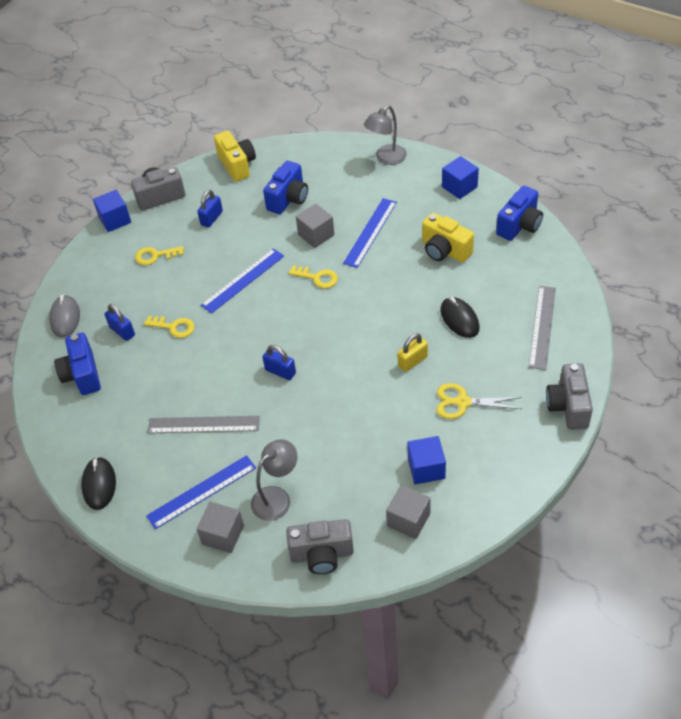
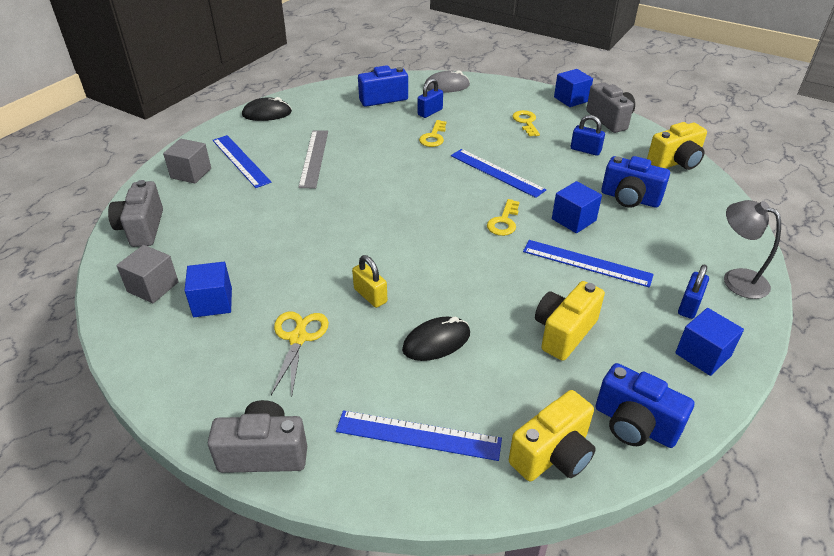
camera: 85 degrees right, 10 degrees down
grey lamp [251,439,297,521] -> none
blue padlock [263,345,296,380] -> blue padlock moved to [678,265,709,319]
grey cube [296,204,334,248] -> blue cube [552,181,602,233]
grey ruler [529,286,556,370] -> blue ruler [336,410,502,461]
none -> yellow camera [509,390,596,482]

